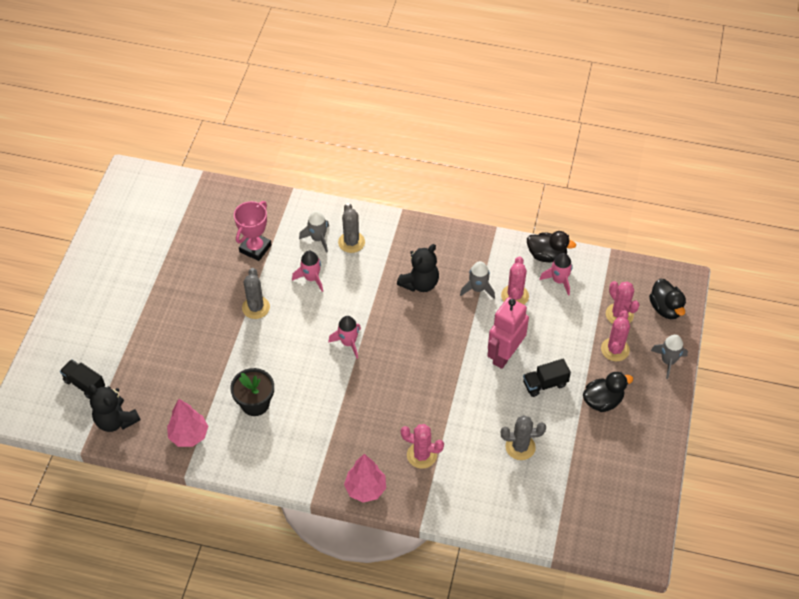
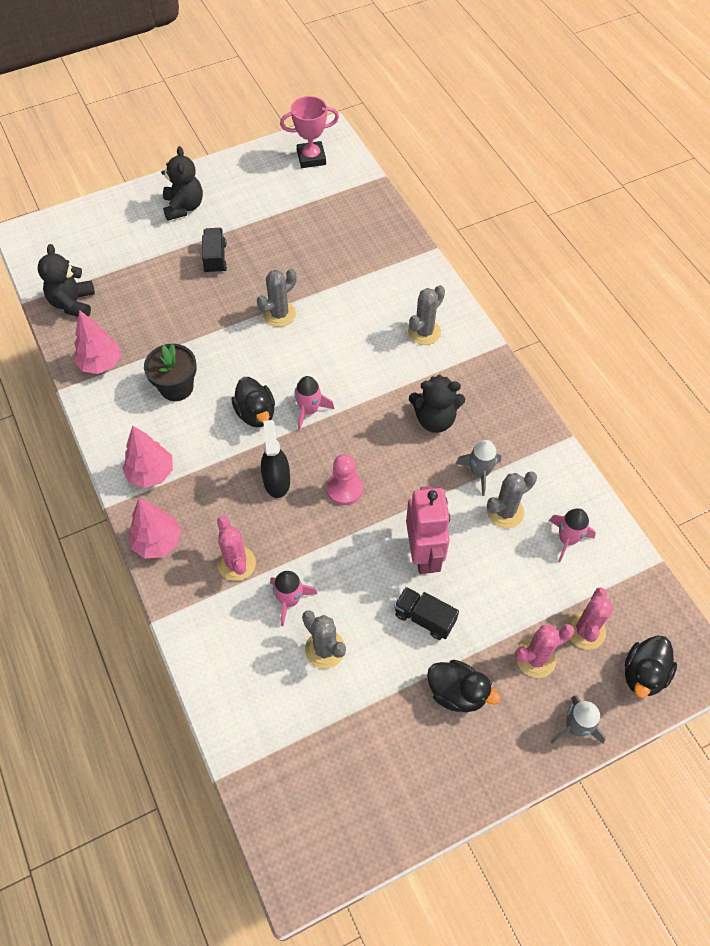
camera: 50 degrees right, 5 degrees up
black truck [60,359,105,399] -> black truck moved to [202,228,227,274]
pink trophy [234,201,272,261] -> pink trophy moved to [280,96,339,168]
pink rocket [292,251,323,292] -> pink rocket moved to [270,571,317,626]
grey rocket [299,211,329,253] -> none
pink robot [487,297,529,369] -> pink robot turned 90 degrees clockwise [406,486,450,574]
pink cactus [501,256,529,305] -> grey cactus [487,471,537,528]
black duck [527,231,576,262] -> black duck moved to [231,377,275,427]
none -> pink tree [122,425,173,488]
none -> black teddy bear [161,146,203,221]
none -> black spray bottle [261,420,290,498]
none -> pink pawn [327,454,363,505]

